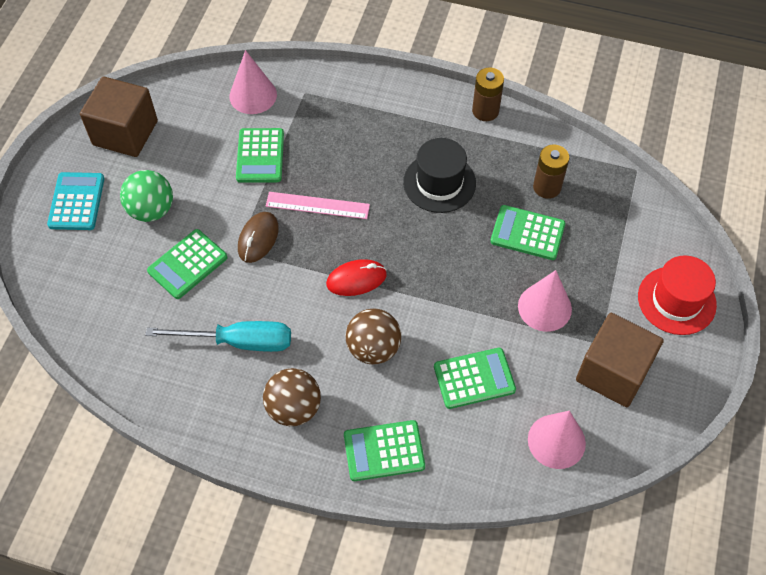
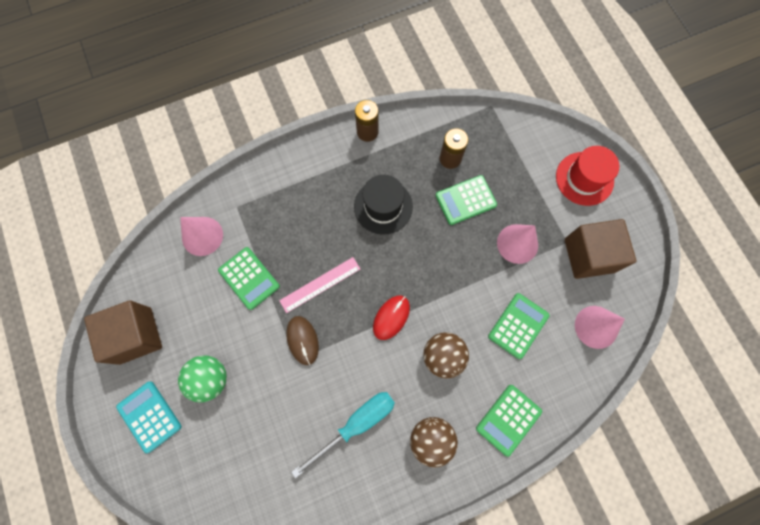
camera: 40 degrees left, 15 degrees up
green calculator [147,229,228,299] -> none

